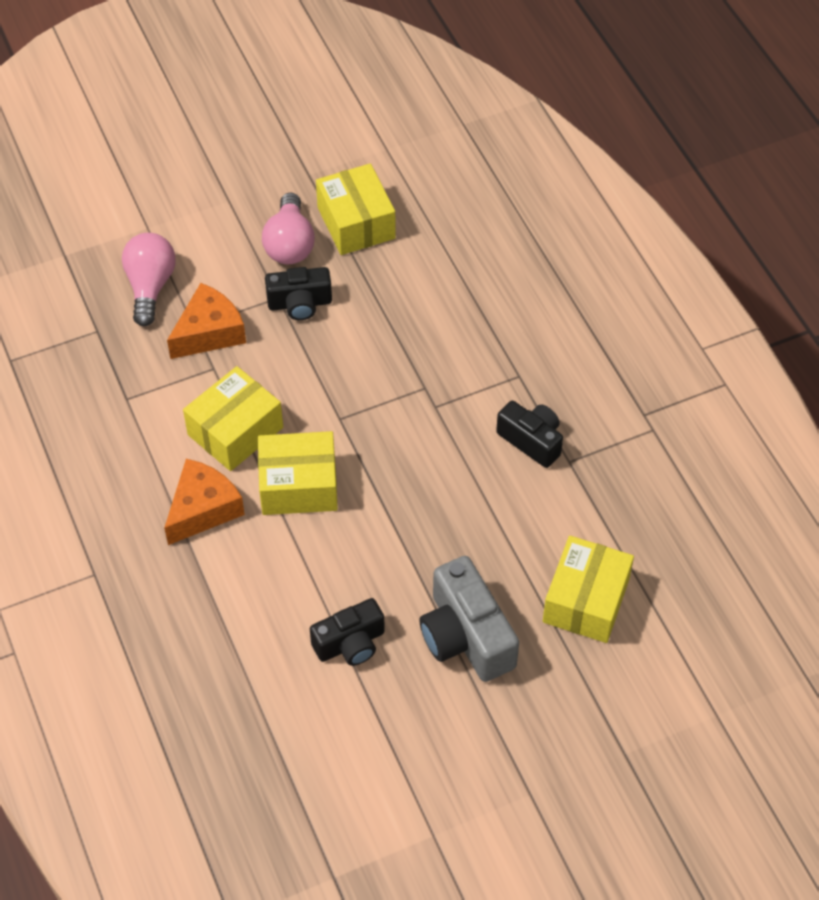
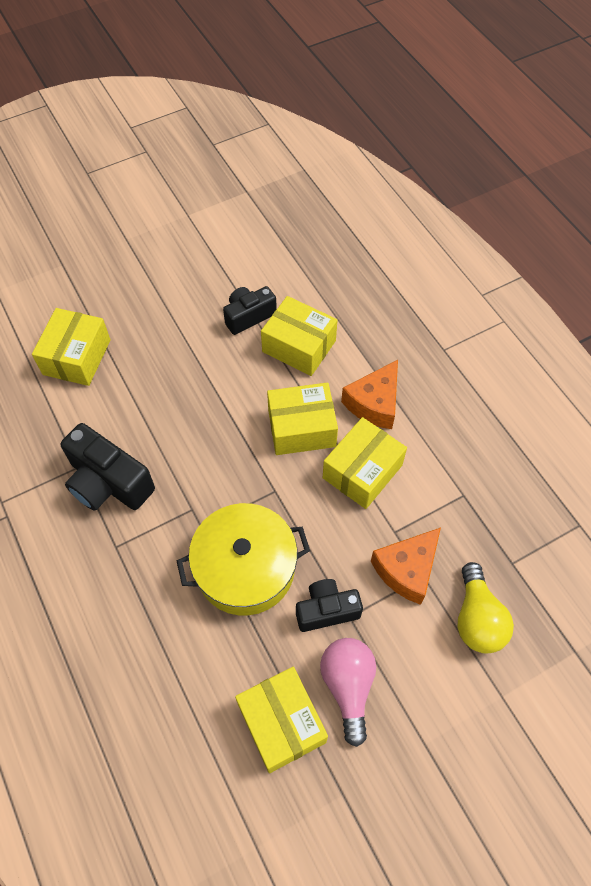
camera: 175 degrees right, 5 degrees up
pink light bulb [122,233,176,326] -> yellow light bulb [458,562,514,653]
grey camera [419,556,519,682] -> none
black camera [496,401,563,468] -> black camera [60,423,155,511], size x1.55
none -> yellow pot [177,503,310,615]
none -> yellow box [261,296,338,376]

